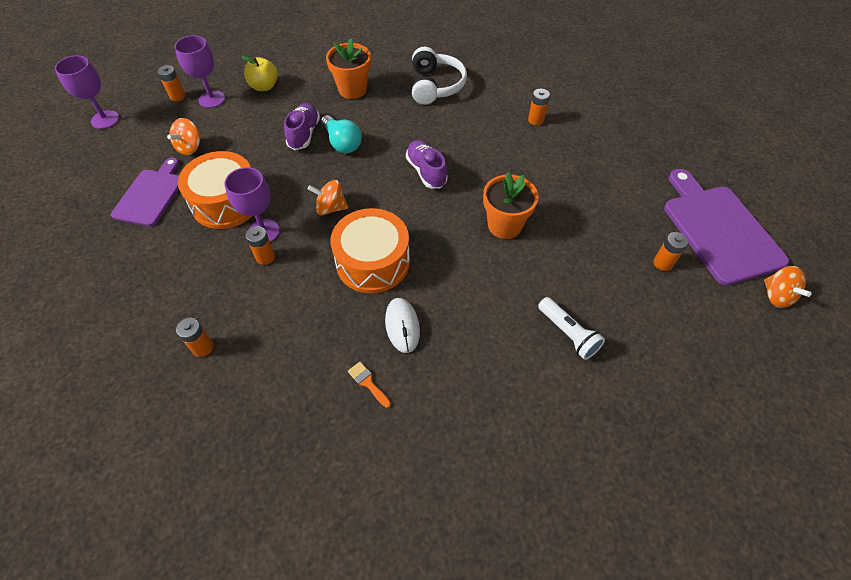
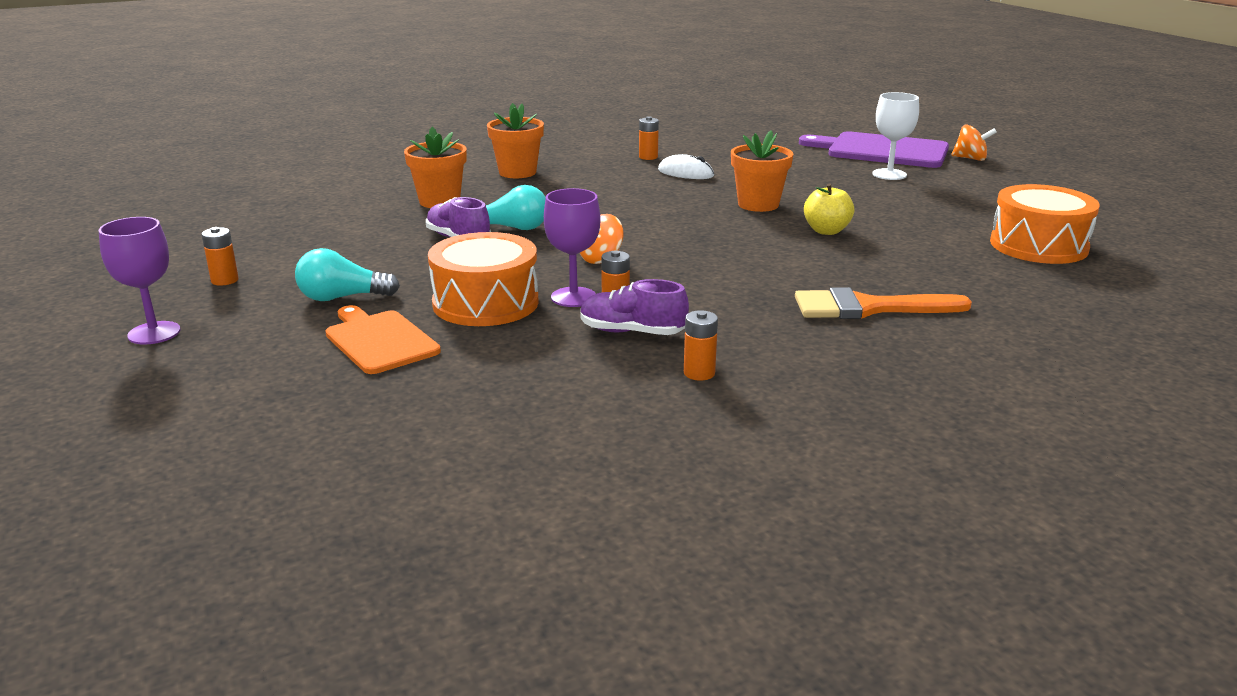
camera: 50 degrees left, 30 degrees down
purple cutting board [111,158,179,227] -> orange cutting board [325,305,441,374]
orange spinning top [167,118,201,155] -> turquoise light bulb [295,248,400,301]
purple goblet [175,35,225,108] -> none
yellow apple [242,56,278,91] -> yellow apple moved to [804,183,854,235]
orange drum [331,208,410,293] -> orange drum moved to [990,184,1100,264]
orange brush [348,362,391,408] -> orange brush [795,287,972,319], size x2.41
white mouse [385,298,420,353] -> white mouse moved to [658,154,714,179]
purple shoe [406,140,448,189] -> purple shoe moved to [580,279,689,335]
white headphones [412,46,467,105] -> orange flower pot [487,103,544,178]
white flashlight [538,297,605,360] -> none
orange battery [653,232,688,271] -> white goblet [872,92,919,180]

